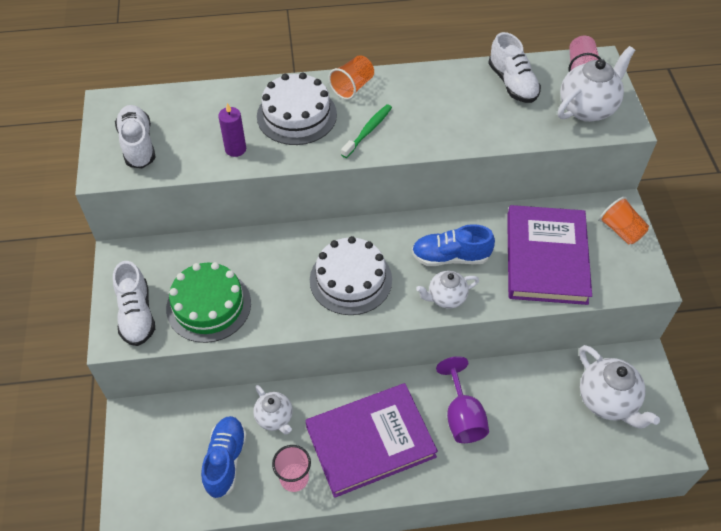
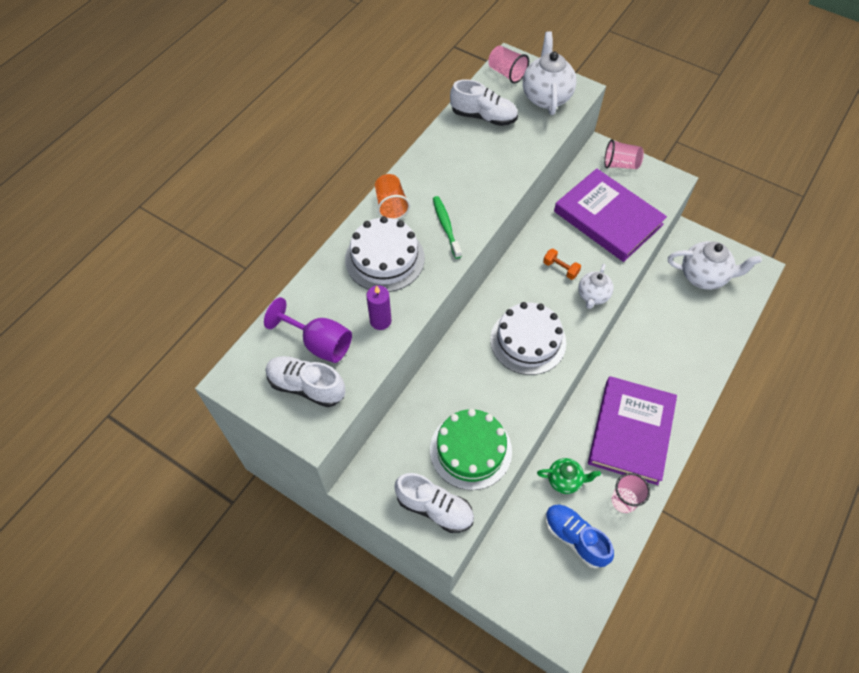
camera: 50 degrees left, 5 degrees up
white teapot [253,385,293,434] -> green teapot [537,458,601,494]
blue shoe [412,224,495,266] -> orange dumbbell [543,249,581,280]
purple goblet [436,356,489,443] -> purple goblet moved to [264,297,352,363]
orange cup [599,197,649,244] -> pink cup [604,139,644,169]

